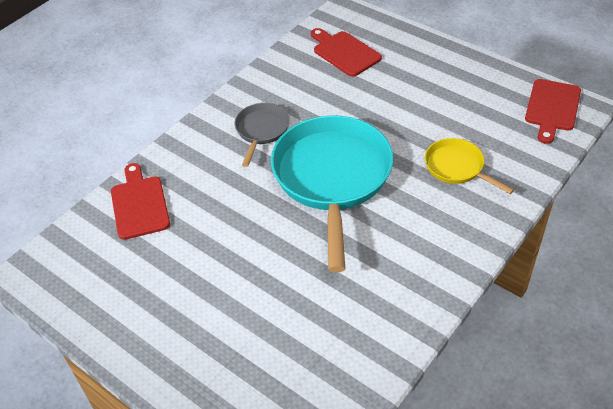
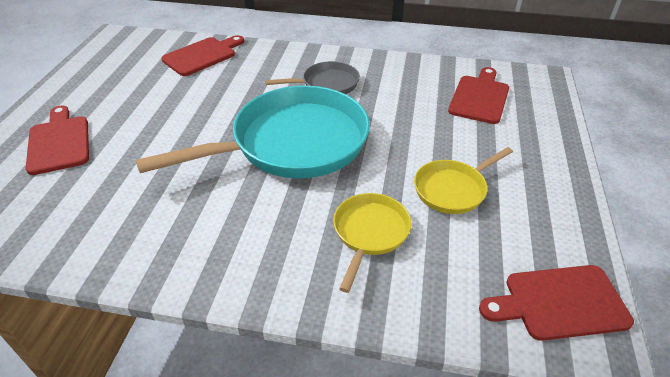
camera: 60 degrees right, 5 degrees down
none -> red cutting board [26,106,89,175]
none -> yellow pan [414,147,513,214]

